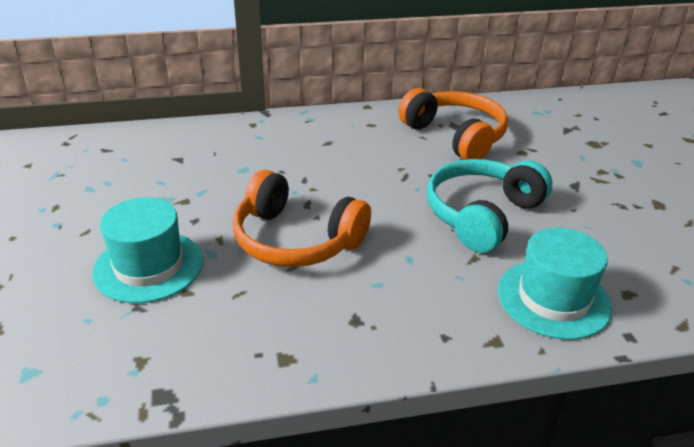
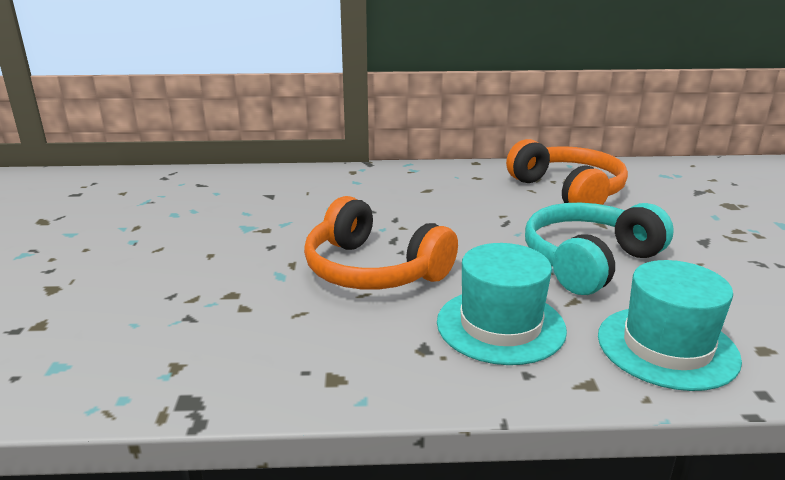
camera: 10 degrees right, 10 degrees down
turquoise hat [92,197,203,303] -> turquoise hat moved to [437,243,567,365]

